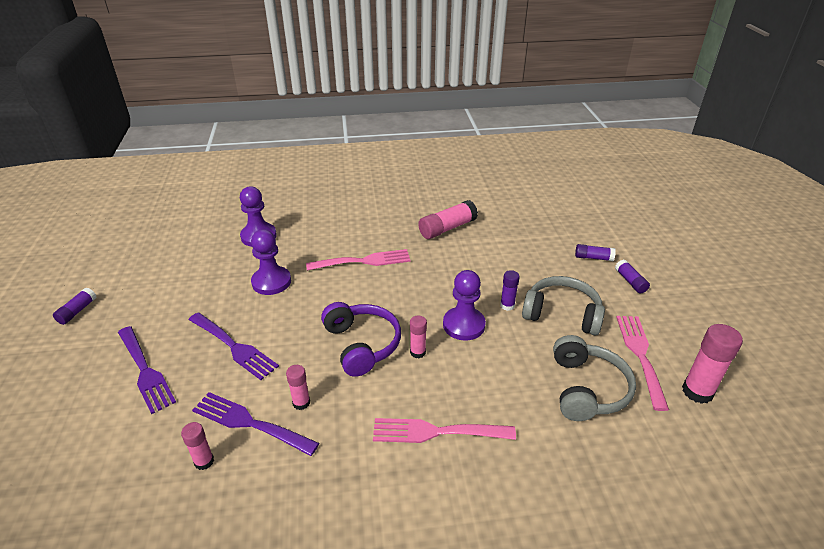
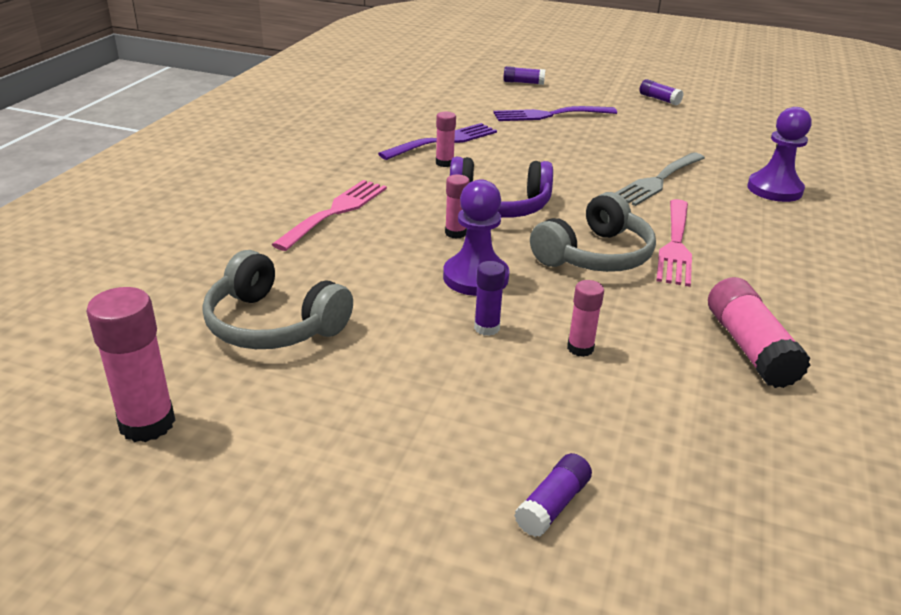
camera: 115 degrees right, 5 degrees down
pink glue stick [181,422,214,470] -> pink glue stick moved to [567,280,604,357]
purple fork [189,313,279,380] -> none
purple pawn [251,229,291,295] -> grey fork [615,152,705,206]
grey headphones [522,276,605,335] -> grey headphones moved to [530,192,656,272]
purple glue stick [615,260,650,293] -> purple glue stick moved to [503,66,545,85]
pink fork [616,316,669,411] -> none

